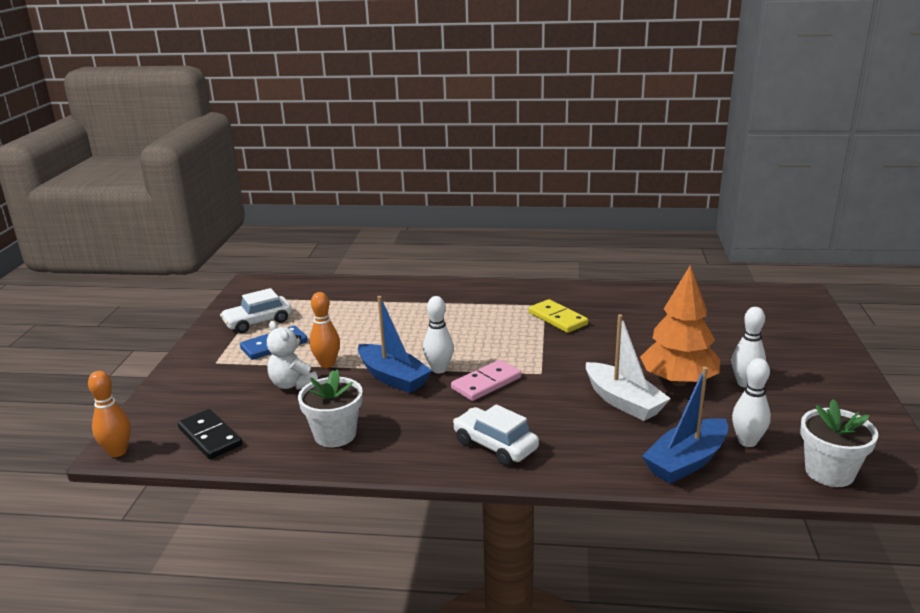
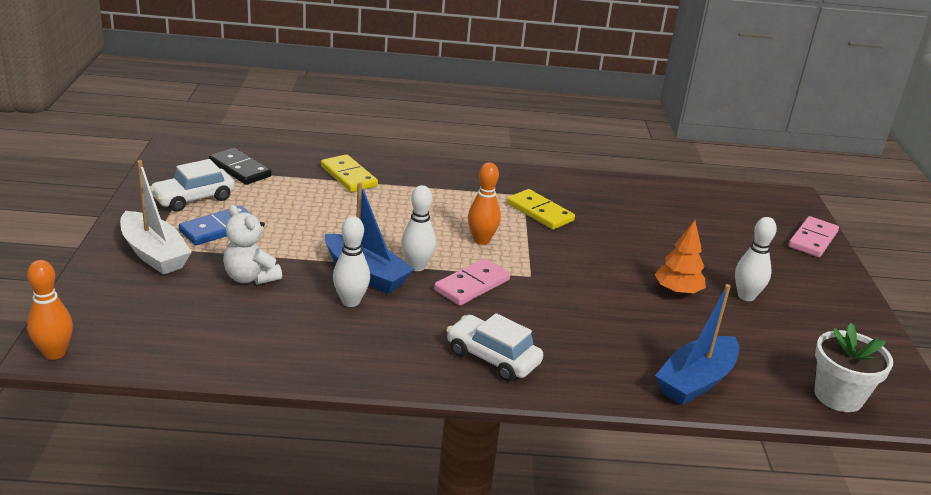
camera: 10 degrees left, 5 degrees up
black domino [178,409,242,459] -> black domino moved to [209,148,271,185]
white flower pot [298,369,363,447] -> none
orange bowling pin [309,292,340,368] -> orange bowling pin moved to [468,162,501,245]
white boat [586,314,671,421] -> white boat moved to [120,160,192,275]
orange tree [640,265,720,386] -> orange tree [655,220,706,295], size x0.61
white bowling pin [732,358,771,447] -> white bowling pin moved to [333,216,370,307]
none -> yellow domino [321,154,378,192]
none -> pink domino [788,216,839,257]

